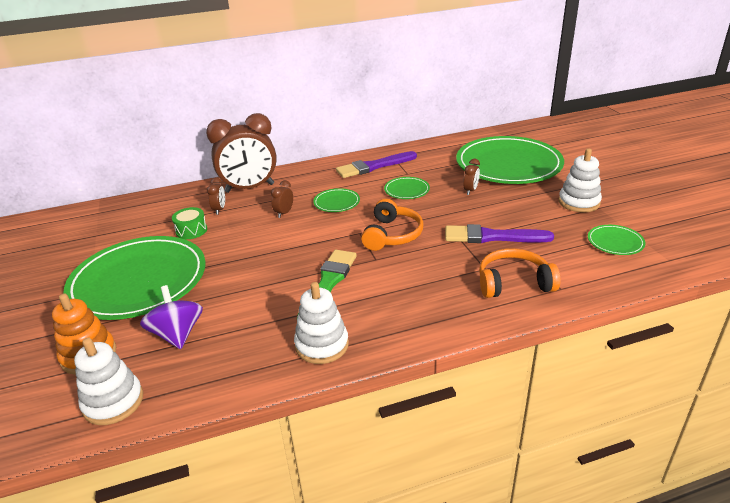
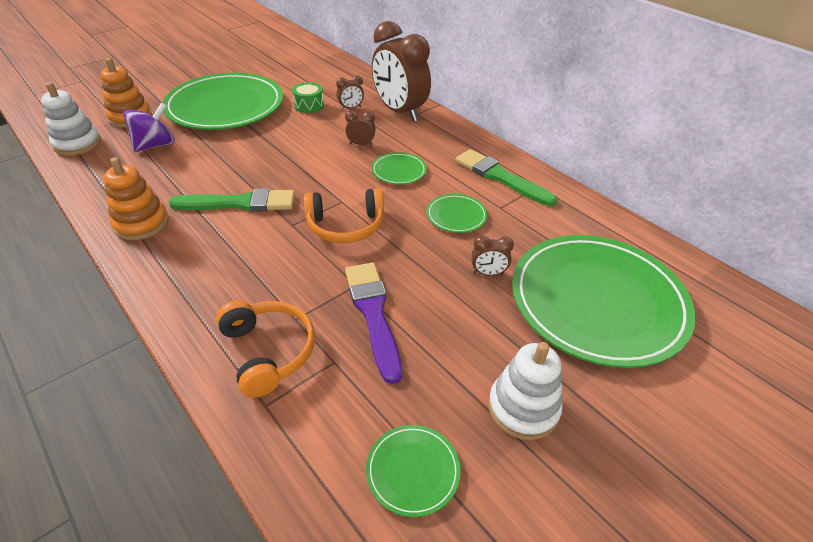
camera: 65 degrees right, 10 degrees up
white stacking toy [294,282,349,364] -> orange stacking toy [104,157,169,240]
purple brush [336,151,417,178] -> green brush [455,149,557,206]

